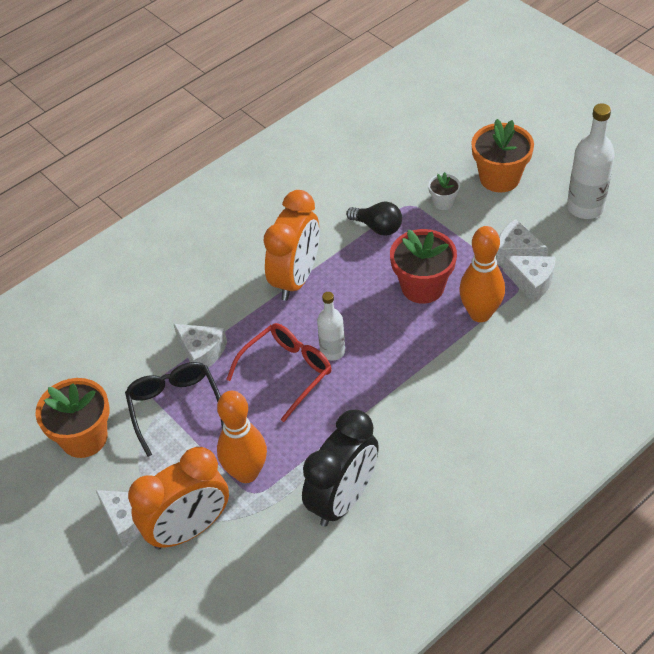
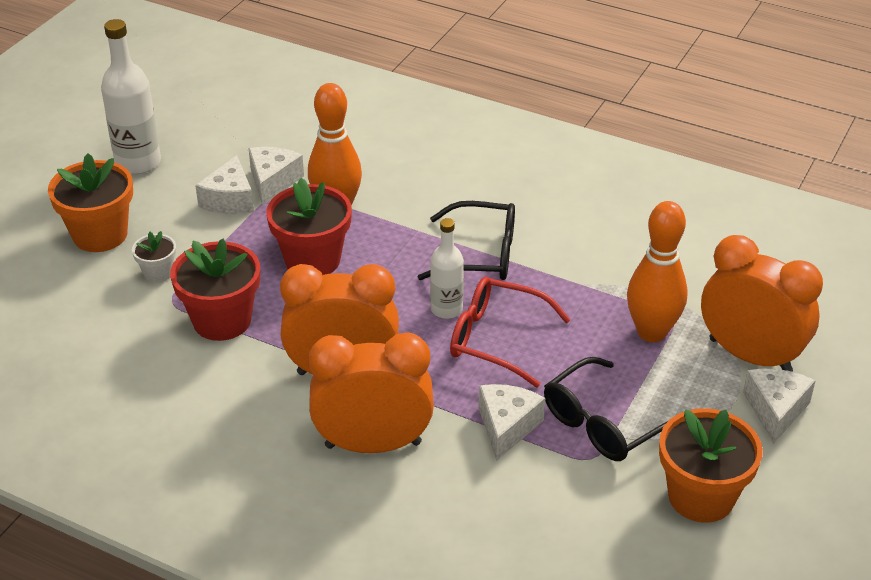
camera: 115 degrees left, 10 degrees down
black clock [302,410,379,527] -> none
black light bulb [346,201,402,236] -> red flower pot [170,238,260,341]
none -> orange clock [309,332,434,453]
none -> black glasses [418,201,515,280]

